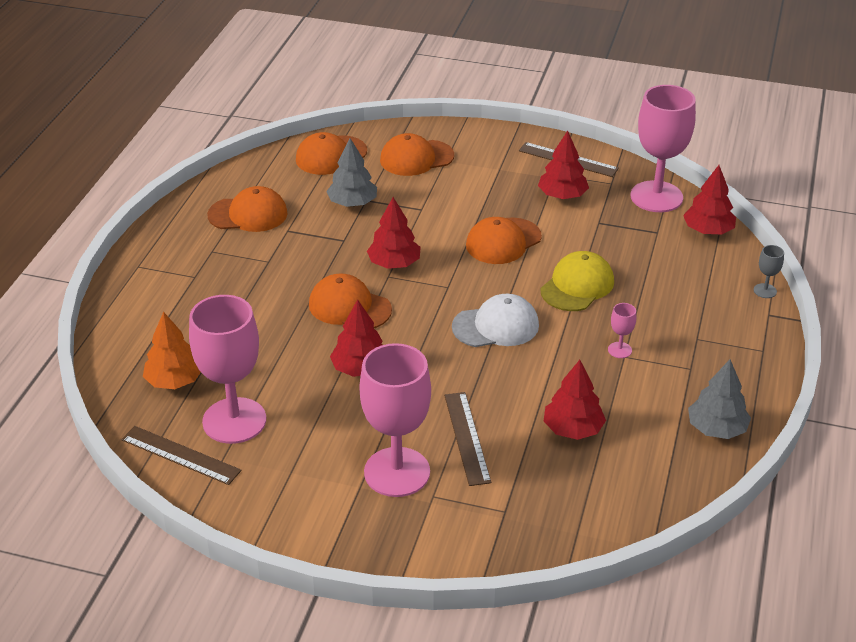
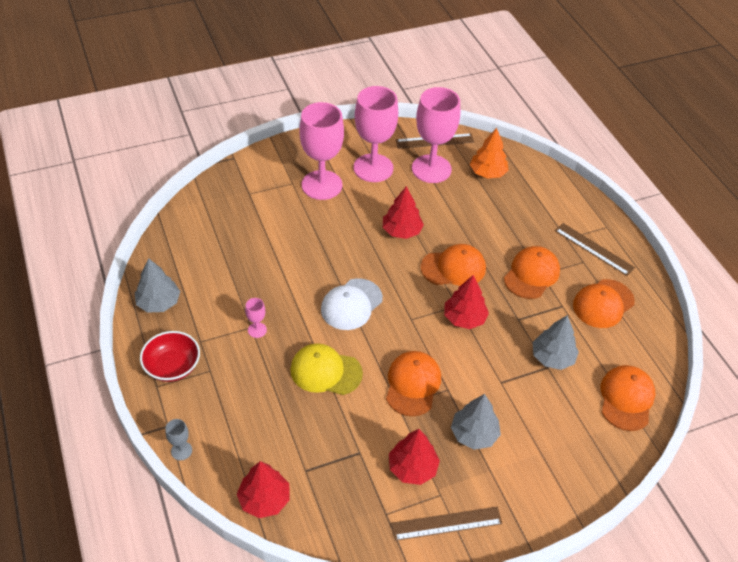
camera: 140 degrees right, 10 degrees up
orange cap [380,133,454,176] -> orange cap moved to [504,246,560,299]
brown ruler [444,392,491,486] -> brown ruler moved to [555,223,635,276]
yellow cap [540,251,614,311] -> yellow cap turned 105 degrees clockwise [290,343,363,395]
red tree [544,360,606,440] -> none
pink goblet [630,85,696,212] -> pink goblet moved to [353,86,398,182]
none -> red bowl [140,331,200,382]
none -> grey tree [451,394,501,450]

